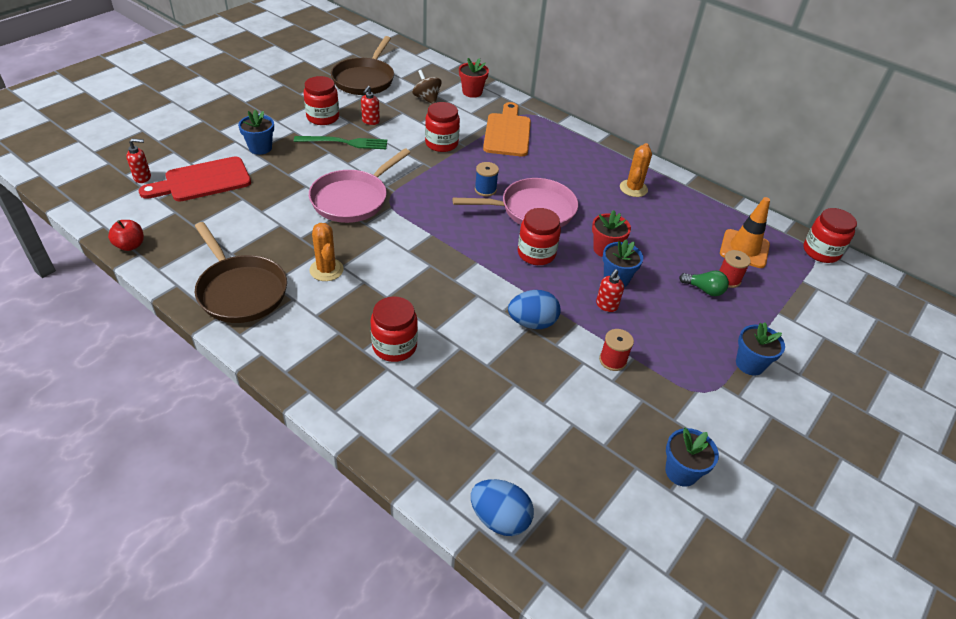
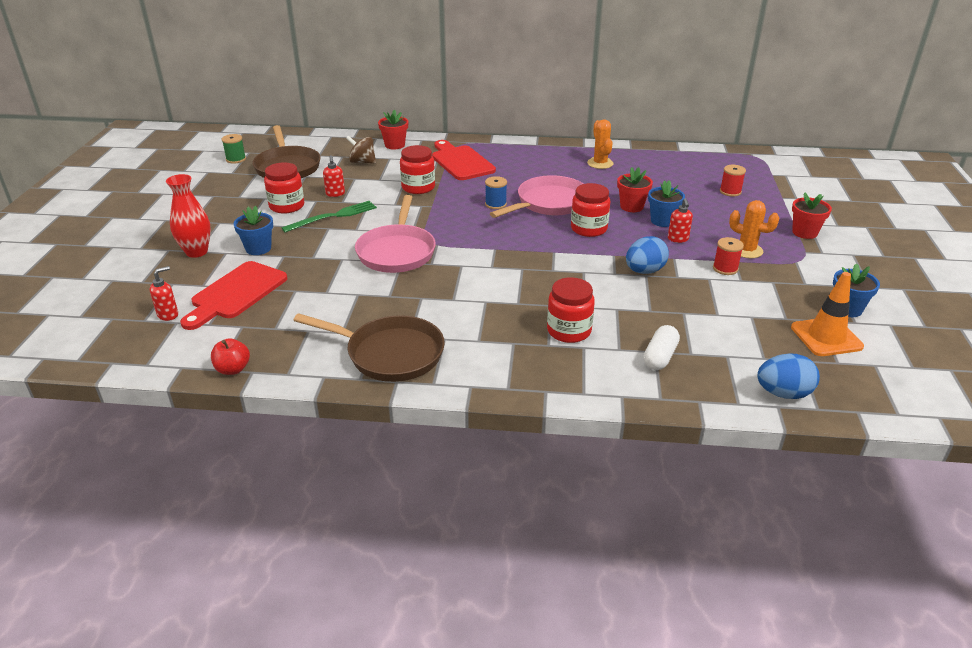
camera: 30 degrees left, 10 degrees down
orange cactus [310,223,344,281] -> orange cactus moved to [729,200,779,258]
orange cutting board [483,102,531,156] -> red cutting board [432,140,496,180]
green light bulb [679,271,729,296] -> none
orange traffic cone [720,197,770,268] -> orange traffic cone moved to [791,272,864,356]
blue flower pot [736,322,785,376] -> red flower pot [792,192,832,239]
red jar [803,208,857,263] -> none
none -> red vase [166,174,211,258]
none -> green spool [222,134,246,164]
none -> white capsule [643,325,680,370]

